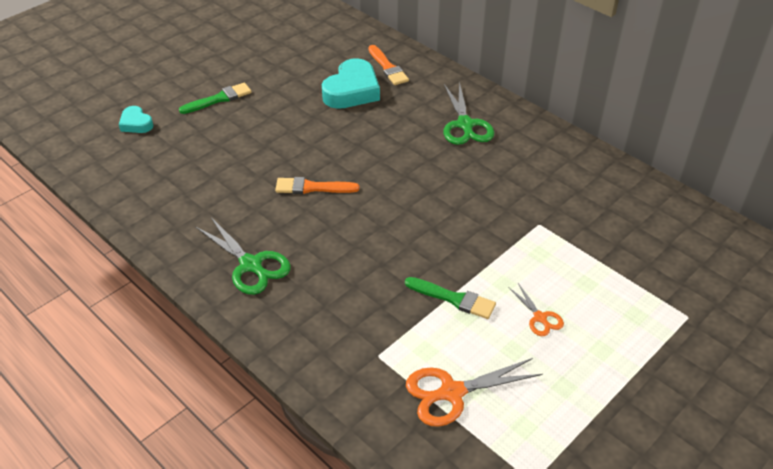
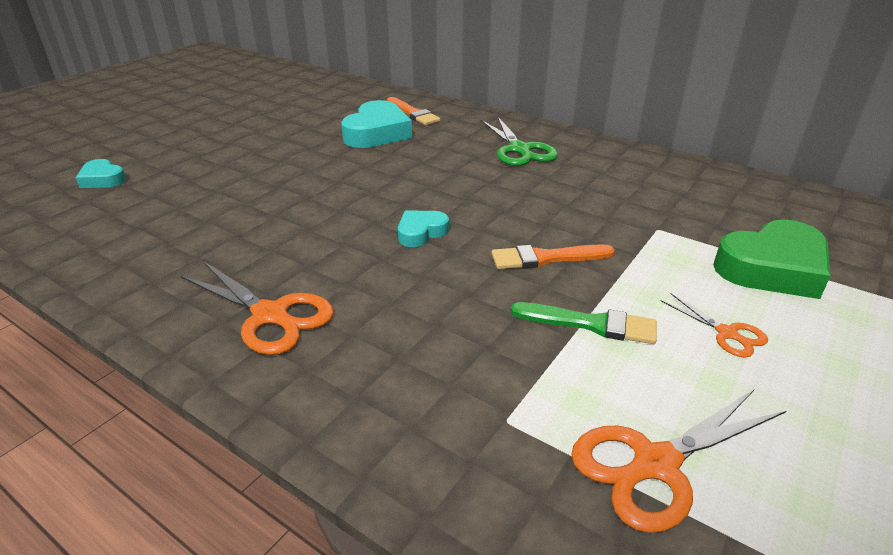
camera: 10 degrees left, 10 degrees down
green brush [179,83,252,114] -> none
green scissors [195,216,291,295] -> orange scissors [181,262,334,355]
orange brush [275,177,359,194] -> orange brush moved to [491,244,615,269]
none -> turquoise heart [398,211,449,247]
none -> green heart [713,219,831,299]

